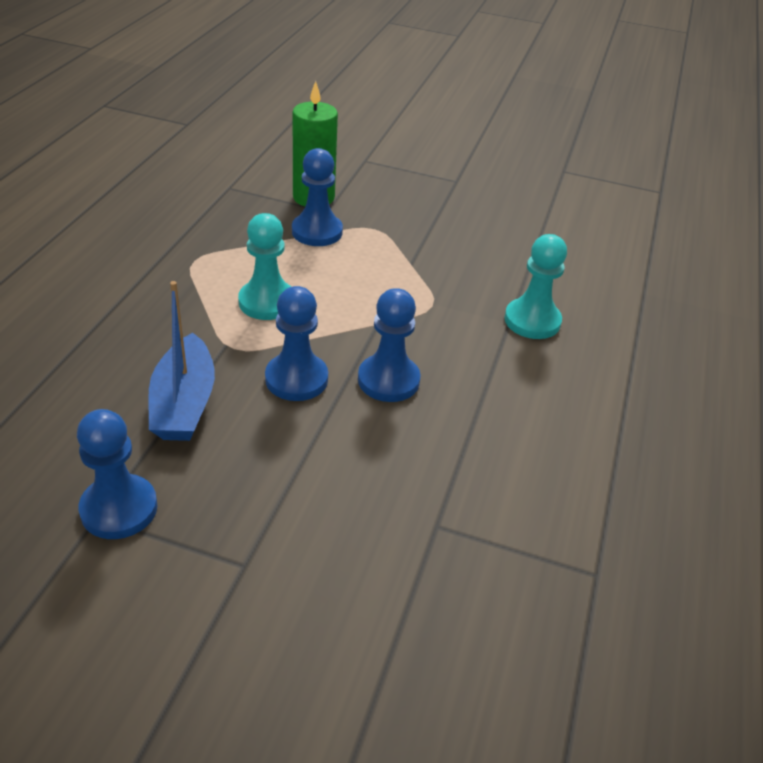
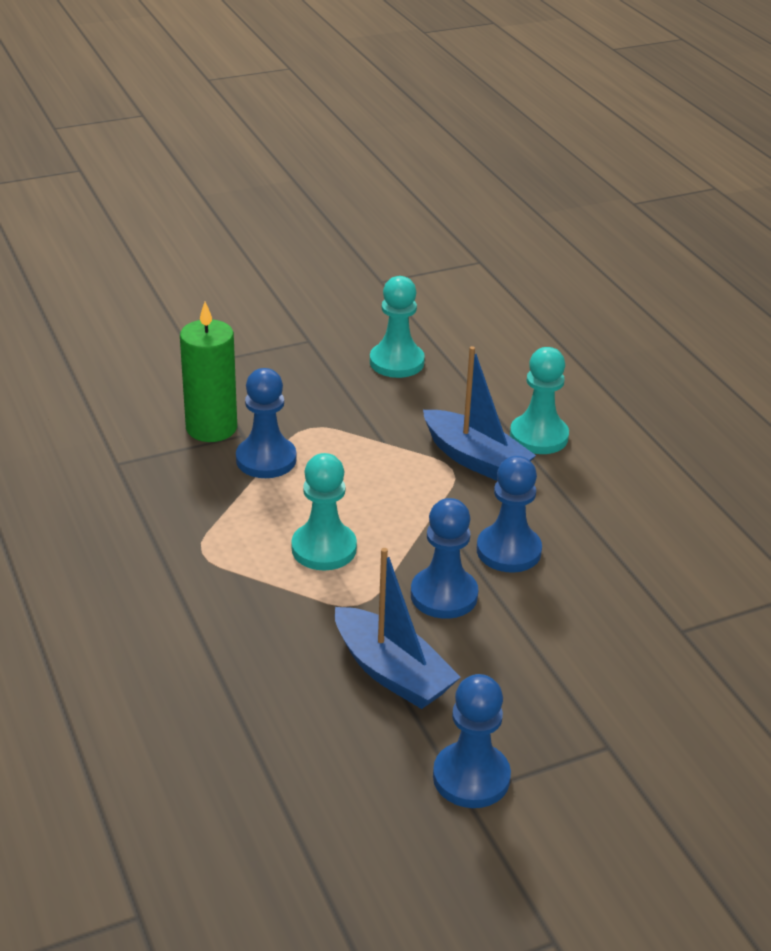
camera: 40 degrees left, 5 degrees down
none -> turquoise pawn [370,276,425,378]
none -> blue boat [423,346,536,481]

